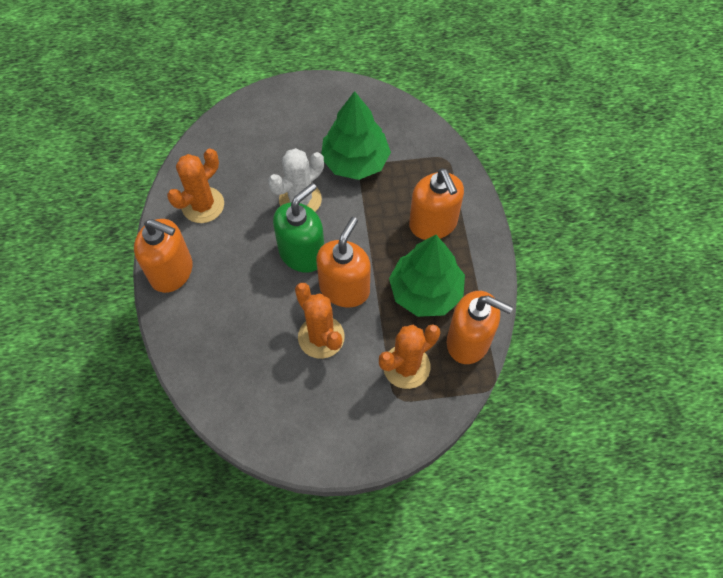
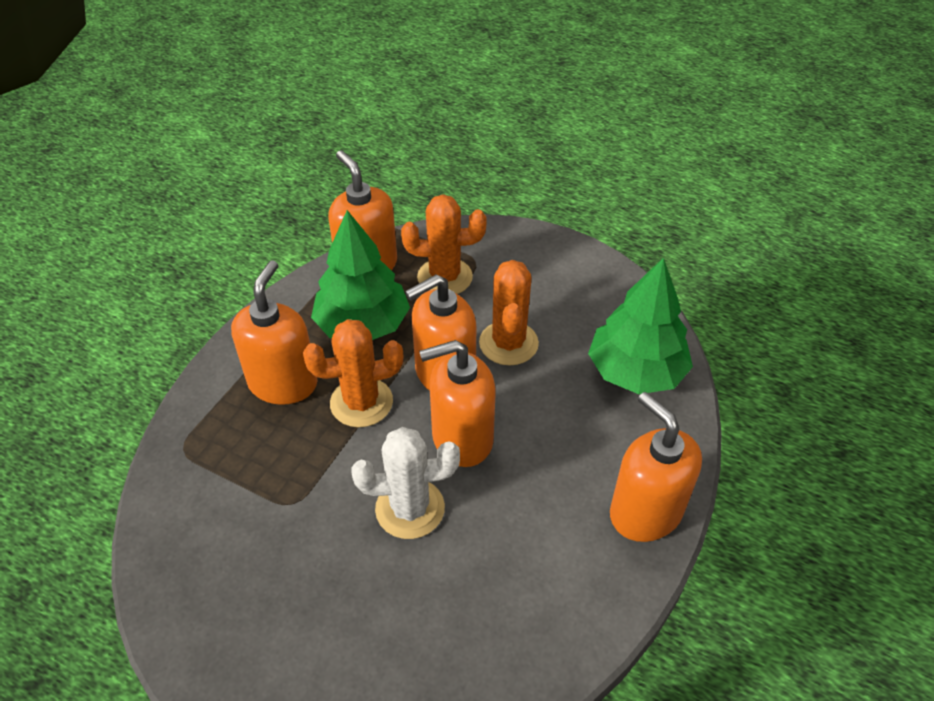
camera: 145 degrees left, 15 degrees down
orange cactus [167,149,224,223] -> orange cactus moved to [303,319,404,427]
green soap dispenser [273,183,324,273] -> orange soap dispenser [419,340,495,467]
green tree [321,91,391,180] -> green tree moved to [588,258,693,394]

